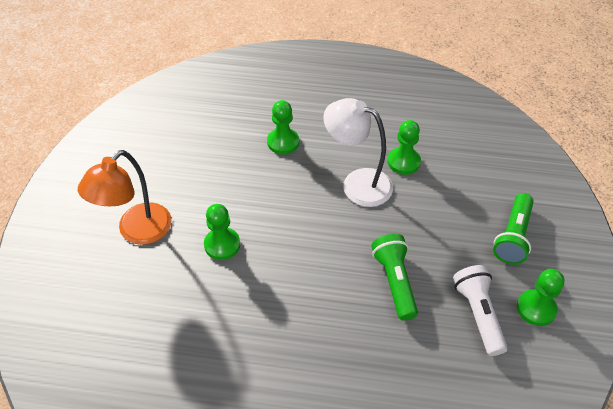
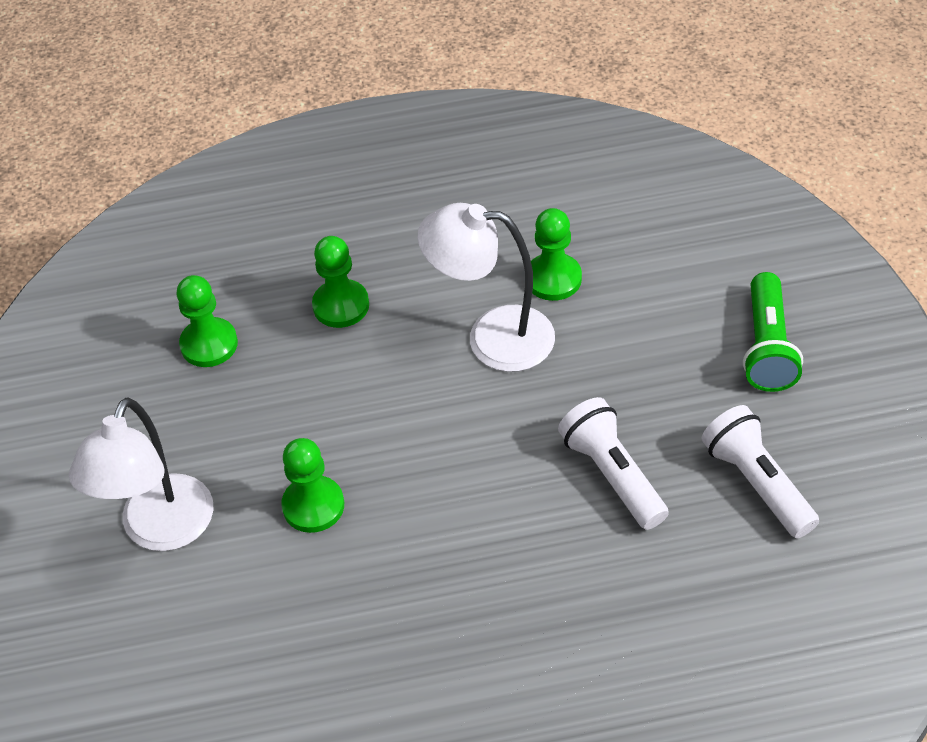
camera: 15 degrees left, 0 degrees up
orange lamp [78,150,172,245] -> white lamp [69,398,214,551]
green flashlight [371,234,418,321] -> white flashlight [558,397,669,530]
green pawn [517,269,564,326] -> green pawn moved to [176,275,238,367]

